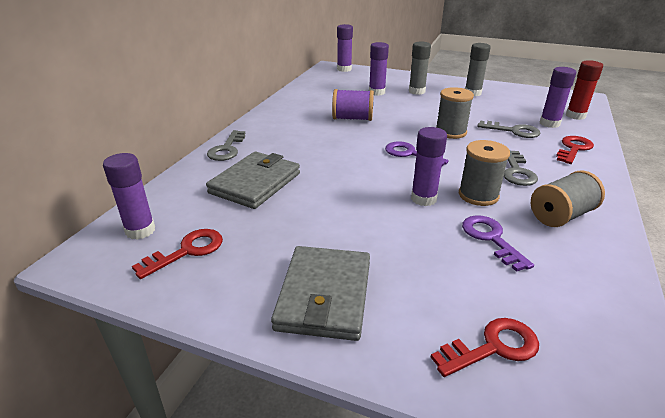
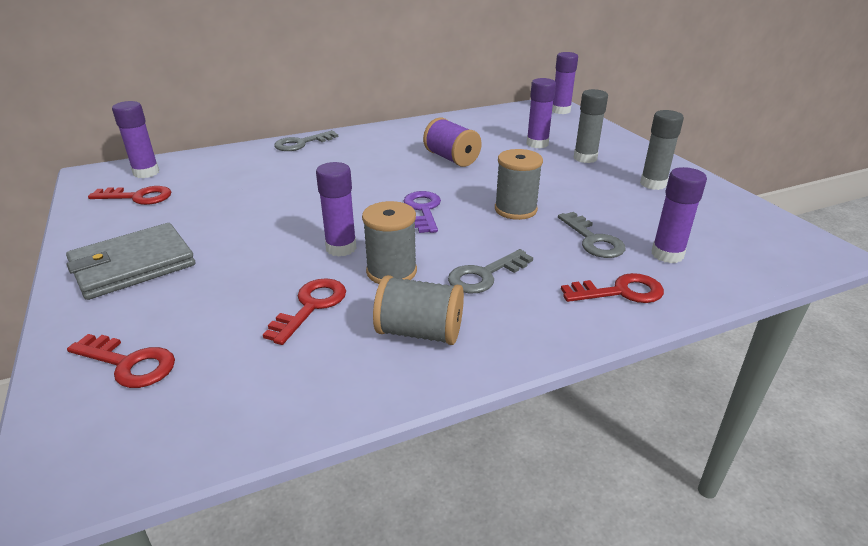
camera: 45 degrees right, 0 degrees up
grey wallet [206,152,300,209] -> none
purple key [462,215,534,272] -> red key [263,278,346,345]
red glue stick [566,60,603,120] -> none

